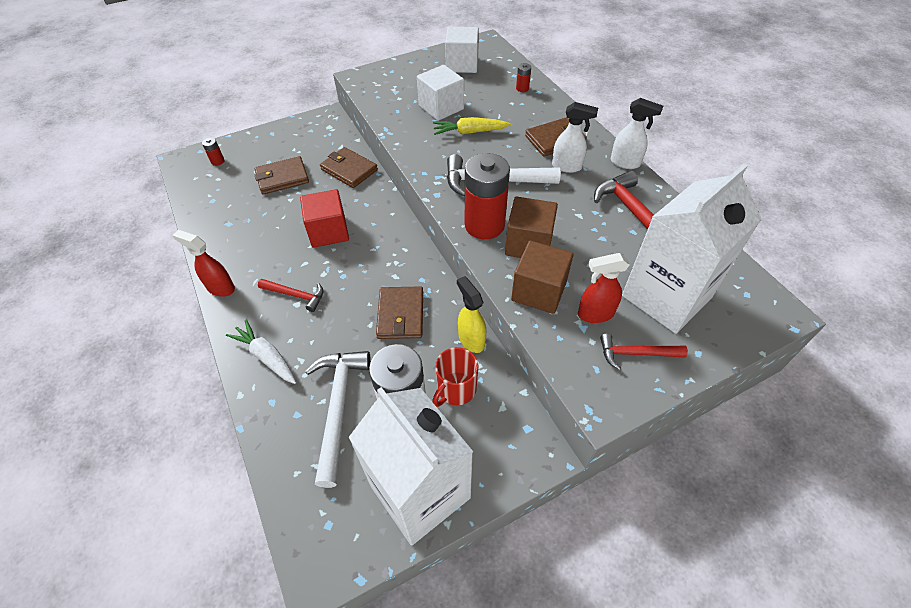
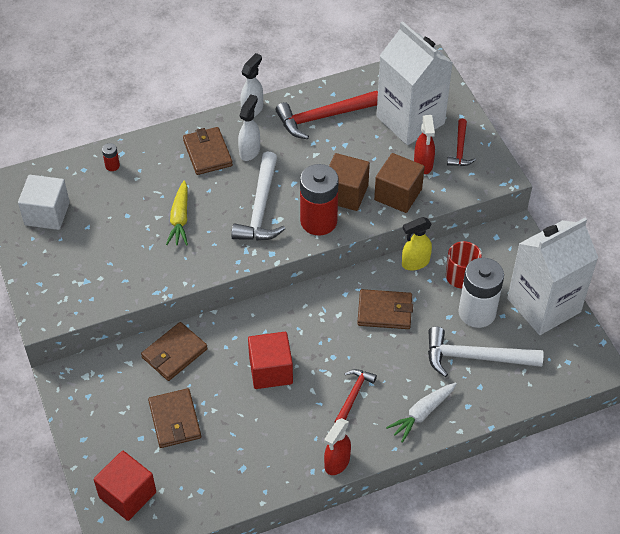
camera: 85 degrees left, 0 degrees up
red battery [202,138,224,166] -> red cube [94,451,156,521]
white cube [417,65,464,121] -> none

